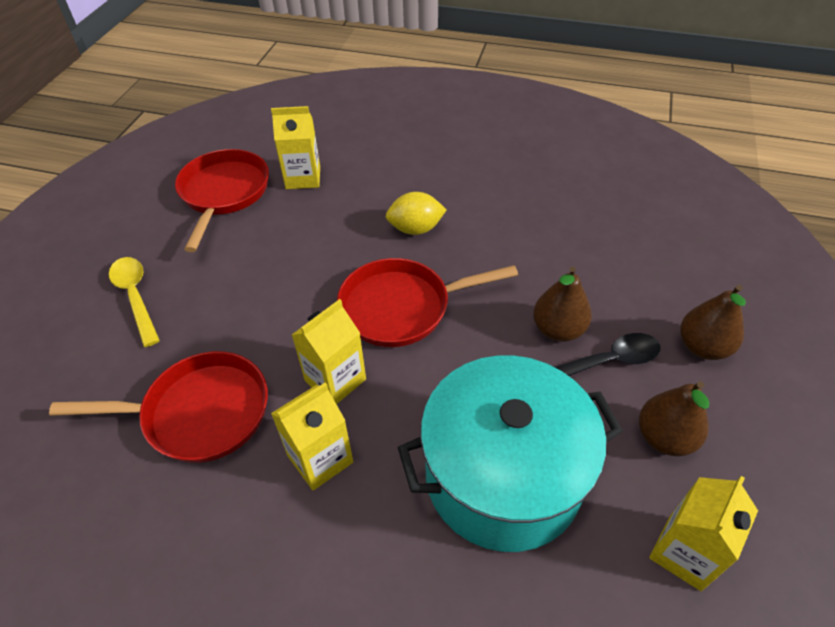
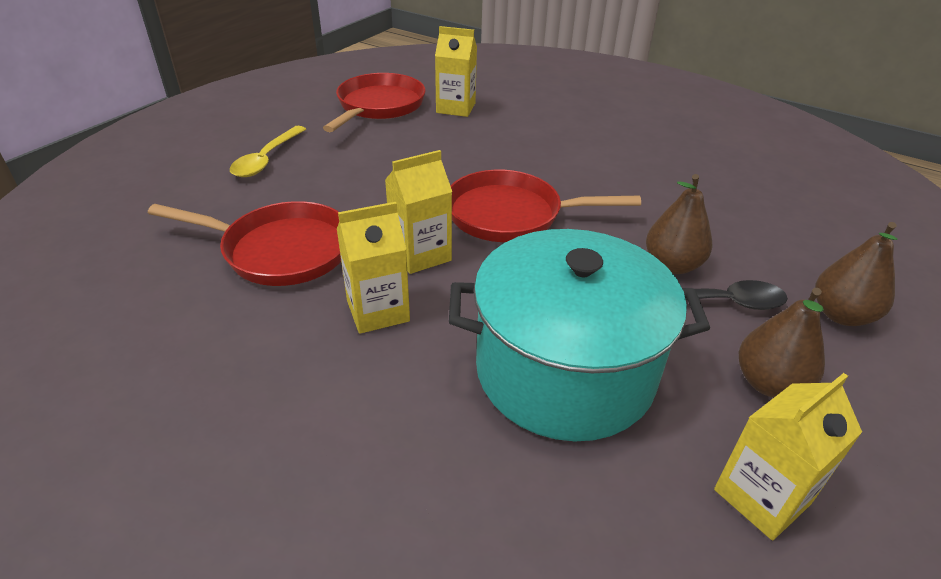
camera: 15 degrees right, 10 degrees down
yellow spoon [109,257,160,347] -> yellow spoon turned 150 degrees counterclockwise [230,126,306,177]
yellow lemon [386,192,447,235] -> none

